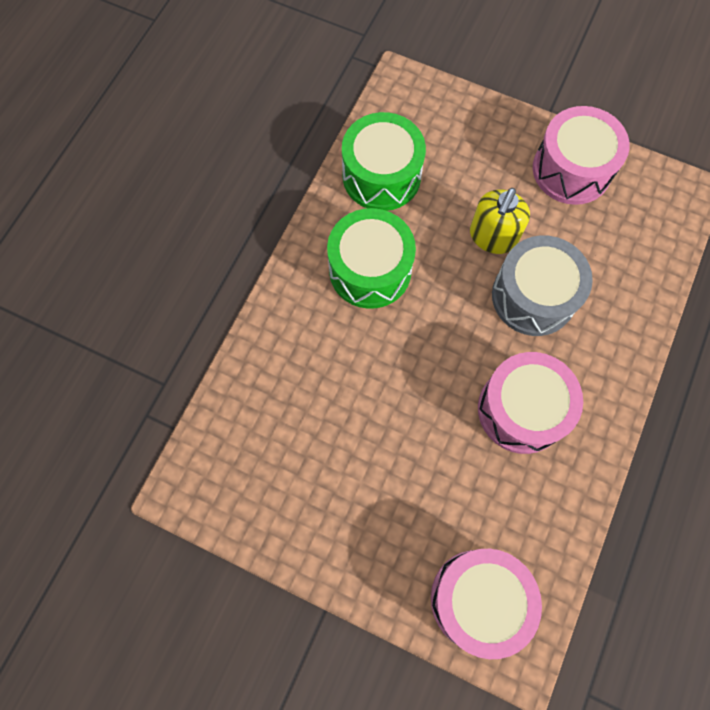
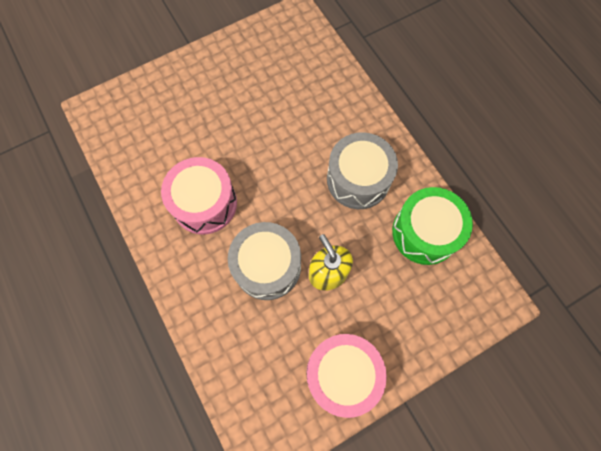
camera: 125 degrees right, 0 degrees up
green drum [327,208,416,309] -> grey drum [327,132,398,209]
pink drum [431,549,542,659] -> none

